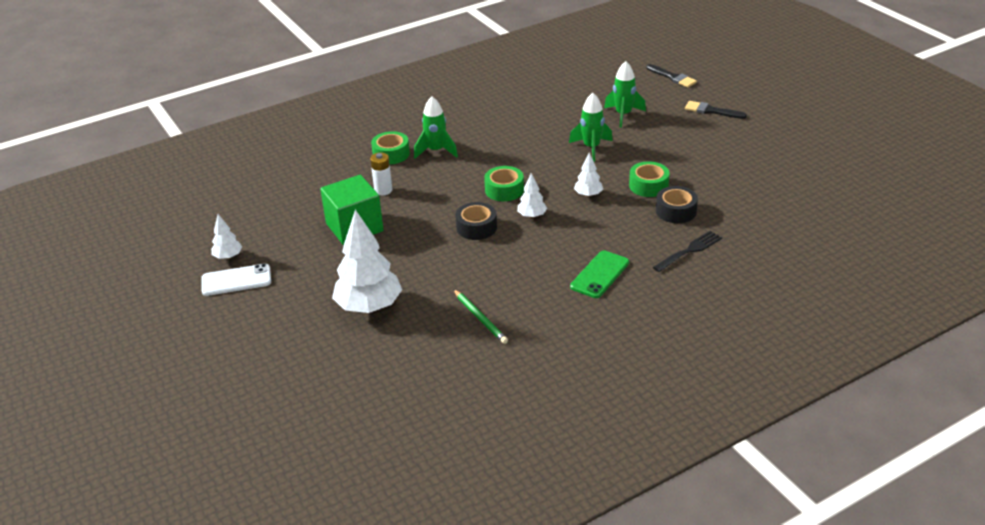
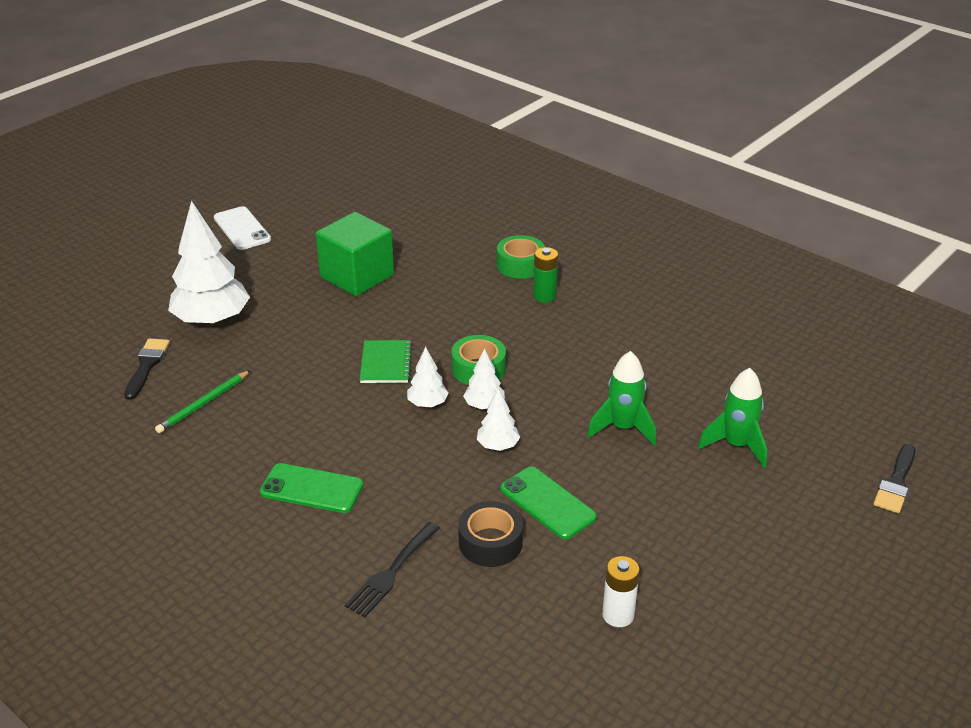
camera: 70 degrees right, 0 degrees up
white tree [211,214,242,259] -> white tree moved to [463,348,505,409]
white battery [370,153,392,195] -> white battery moved to [602,556,640,627]
green rocket [414,96,458,159] -> green battery [533,247,558,303]
black tape [455,202,497,240] -> green notebook [360,340,412,383]
green tape [629,161,670,197] -> green phone [501,467,597,539]
black fork [653,231,722,272] -> black fork turned 90 degrees clockwise [345,522,440,617]
black brush [685,101,747,119] -> black brush moved to [124,338,170,400]

